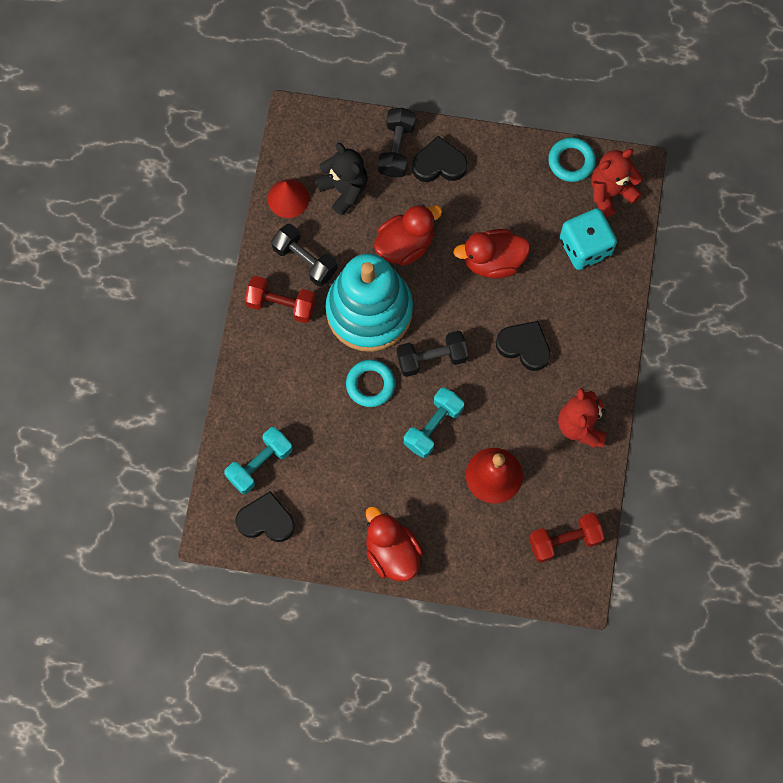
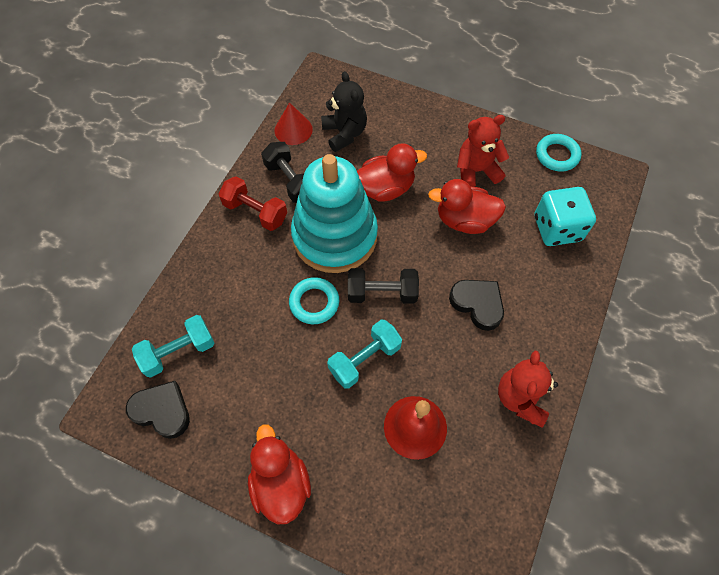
camera: 15 degrees right, 10 degrees down
black dumbbell [378,108,416,178] -> none
black heart [412,136,468,182] -> none
red dumbbell [529,513,604,563] -> none
red teddy bear [591,149,643,217] -> red teddy bear moved to [457,115,509,187]

